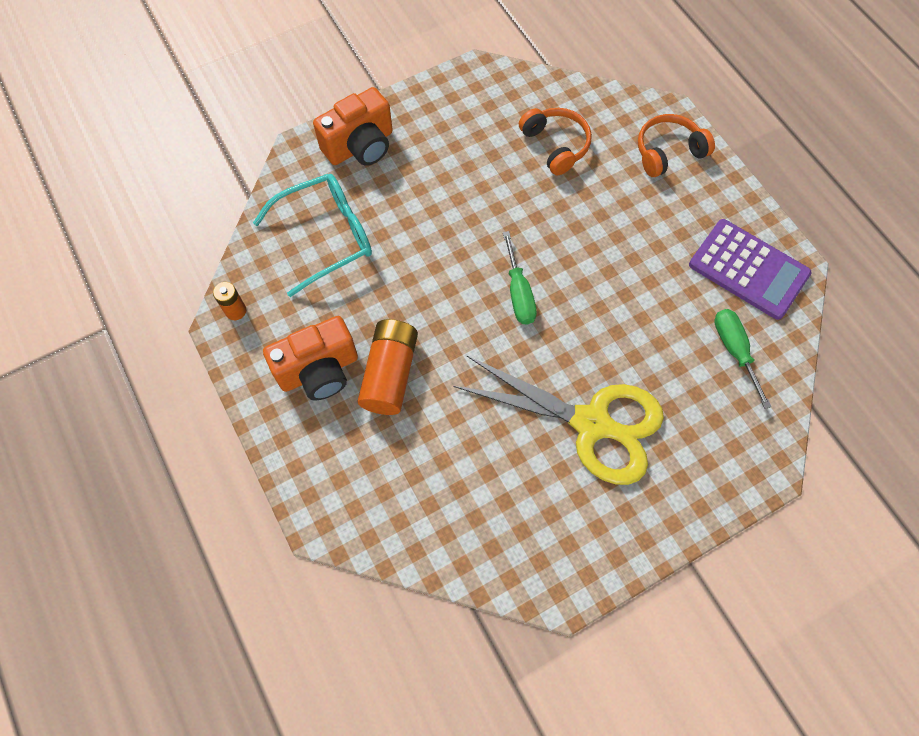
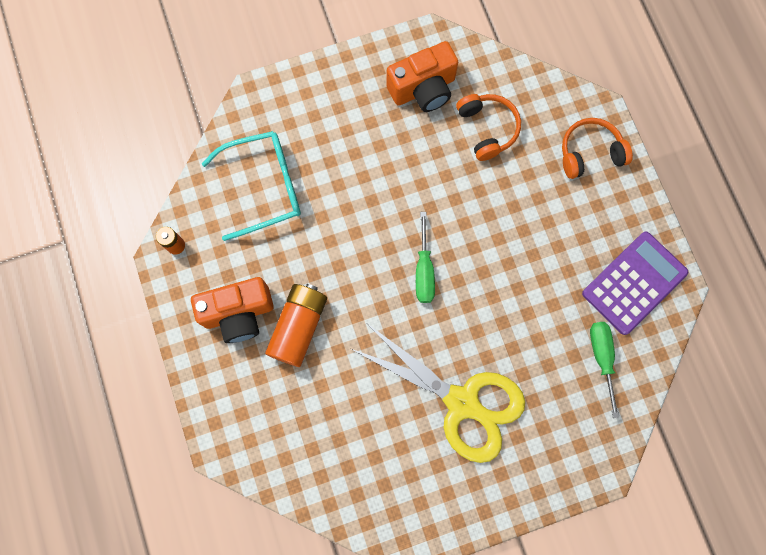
camera: 10 degrees right, 10 degrees up
orange camera [313,87,393,166] -> orange camera moved to [386,41,458,112]
purple calculator [689,219,812,320] -> purple calculator turned 90 degrees counterclockwise [582,232,688,335]

